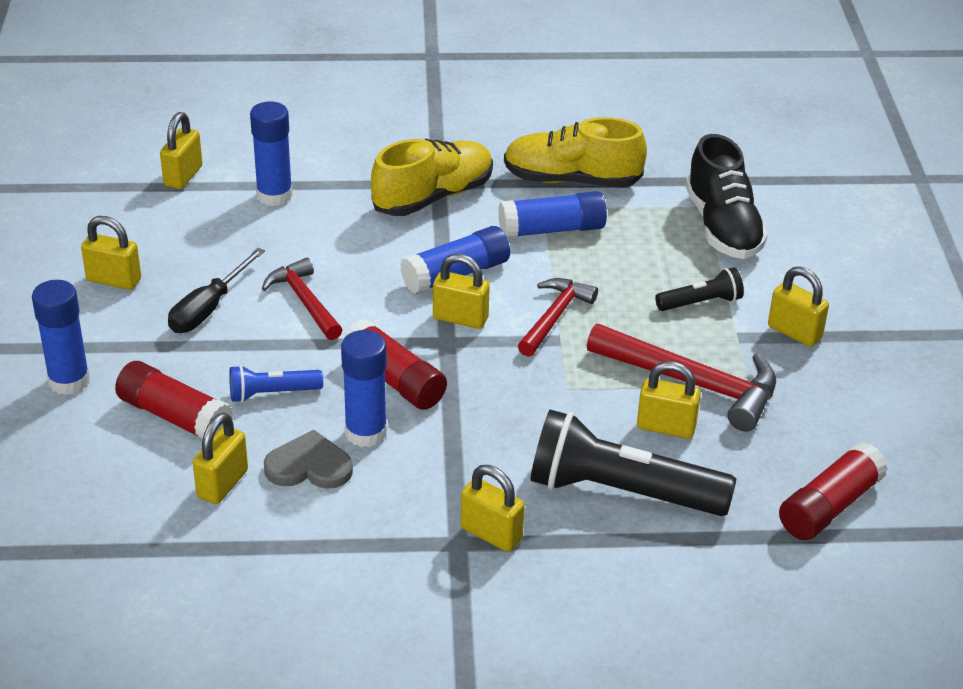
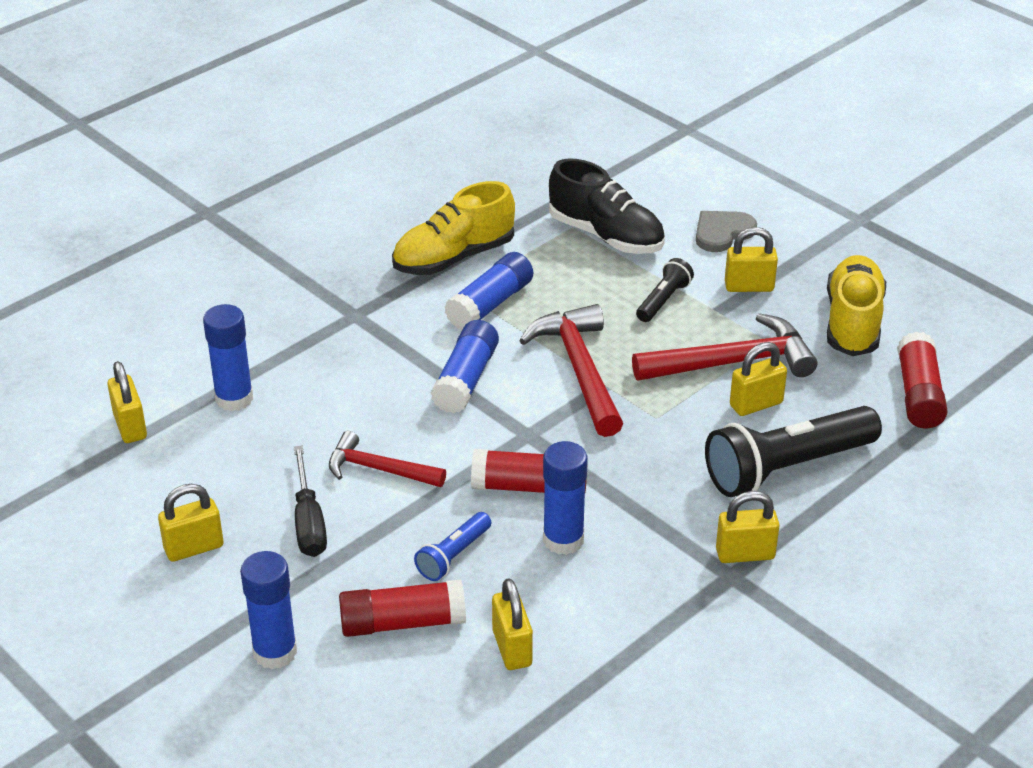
camera: 40 degrees left, 0 degrees up
grey heart [264,430,353,489] -> grey heart moved to [696,211,757,252]
yellow shoe [371,139,493,216] -> yellow shoe moved to [827,255,886,356]
yellow padlock [433,254,490,329] -> none
red hammer [518,278,598,357] -> red hammer [519,304,623,437], size x1.59

